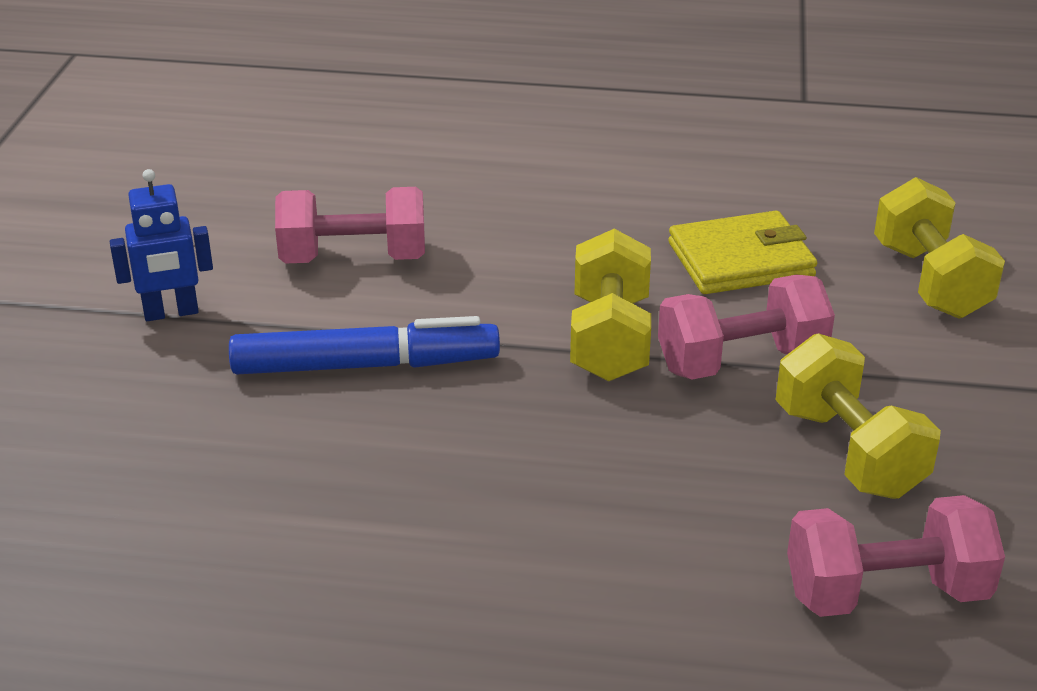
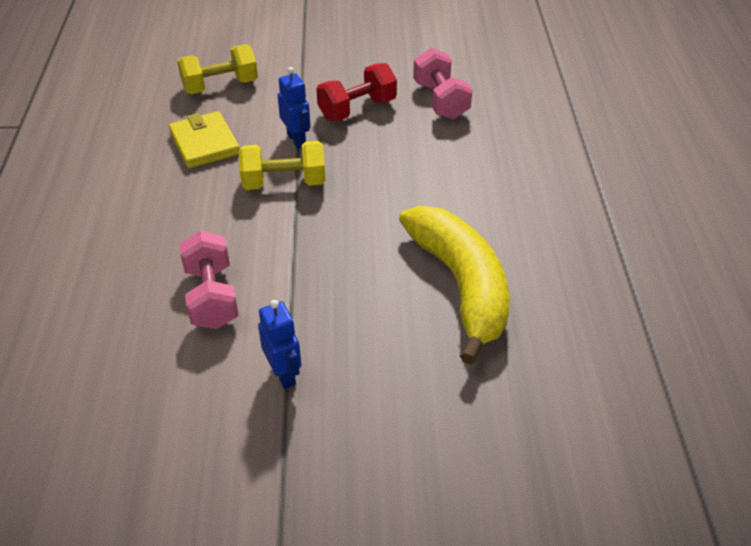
camera: 100 degrees left, 10 degrees up
blue marker [229,316,500,374] -> none
pink dumbbell [658,275,835,380] -> blue robot [278,67,311,149]
yellow dumbbell [775,333,941,499] -> red dumbbell [316,63,397,121]
none -> yellow banana [399,206,510,365]

